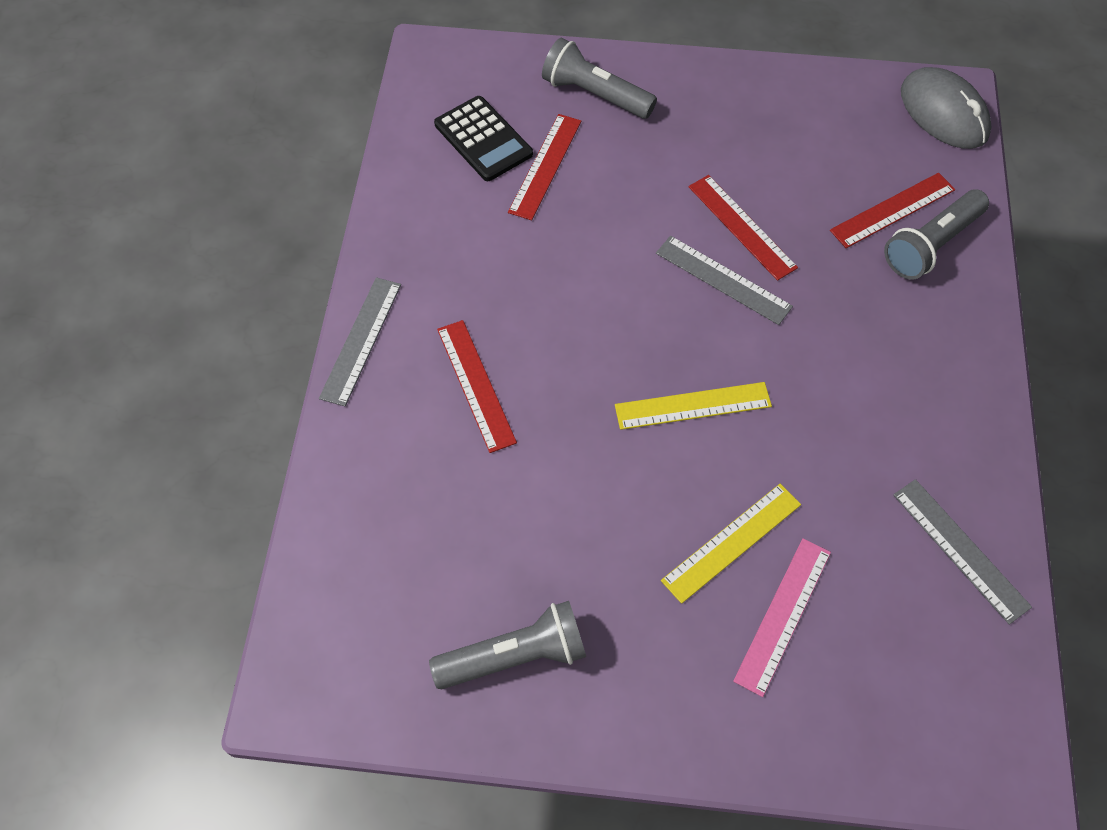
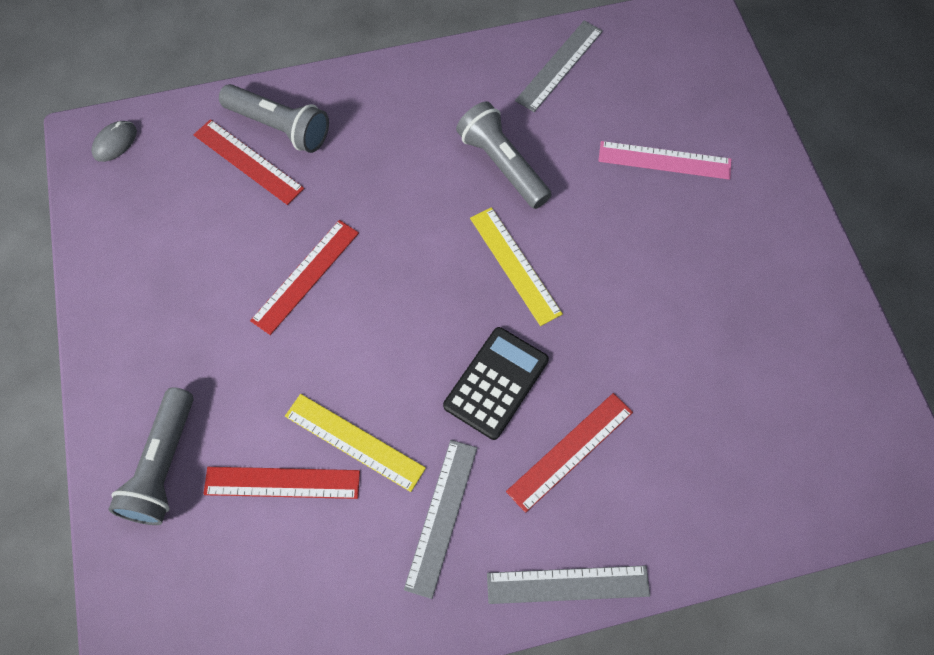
camera: 110 degrees left, 5 degrees up
grey flashlight [429,601,586,689] -> grey flashlight moved to [456,102,551,209]
black calculator [434,96,533,181] -> black calculator moved to [443,327,549,440]
grey ruler [656,236,793,325] -> grey ruler moved to [404,440,477,599]
yellow ruler [661,484,801,604] -> yellow ruler moved to [285,394,426,492]
grey mouse [901,67,992,149] -> grey mouse [91,121,137,162], size x0.50

